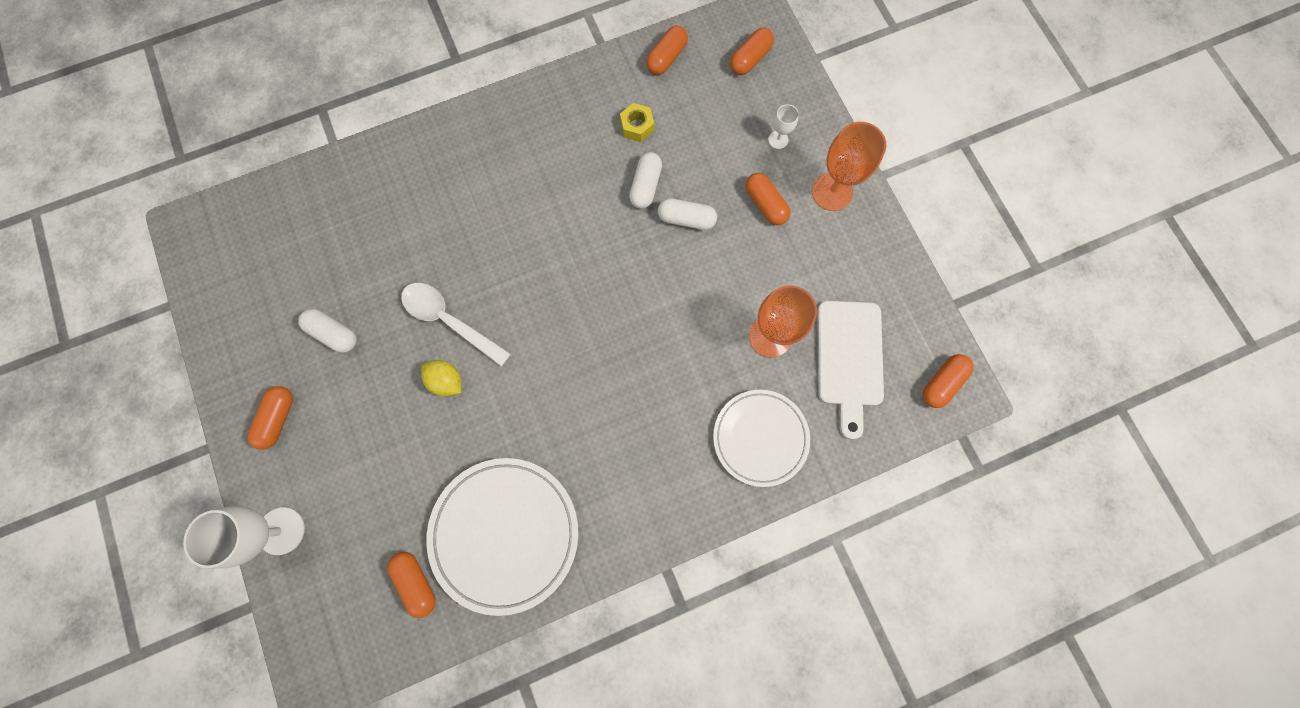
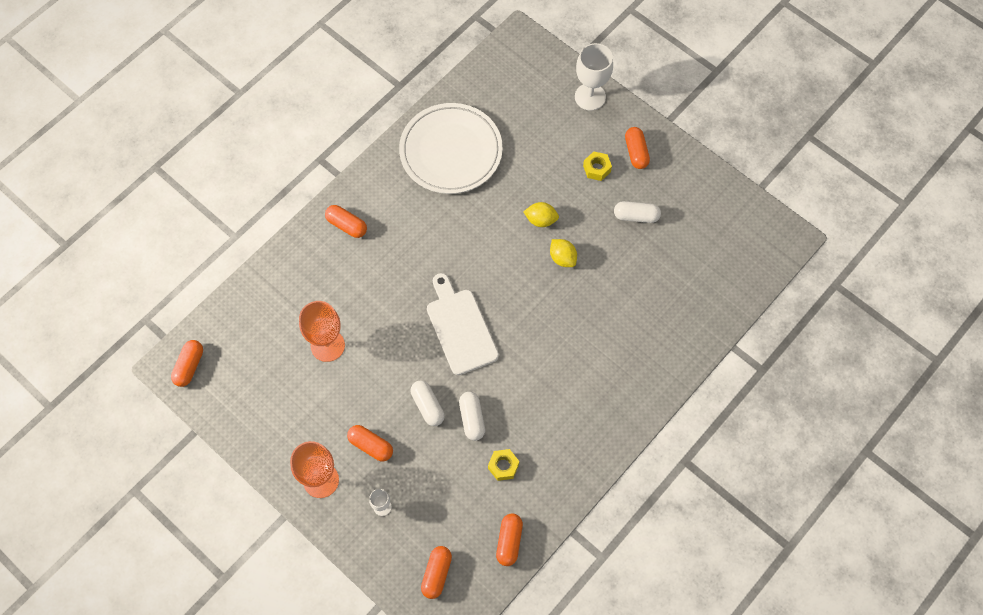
camera: 155 degrees right, 10 degrees down
orange capsule [387,552,436,618] -> orange capsule moved to [325,205,367,238]
white spoon [401,283,511,367] -> yellow lemon [550,239,577,267]
white capsule [658,198,717,230] -> white capsule turned 75 degrees clockwise [411,381,445,426]
white plate [713,390,810,487] -> none
white cutting board [818,301,884,439] -> white cutting board moved to [427,273,499,375]
none -> yellow nut [583,151,612,181]

